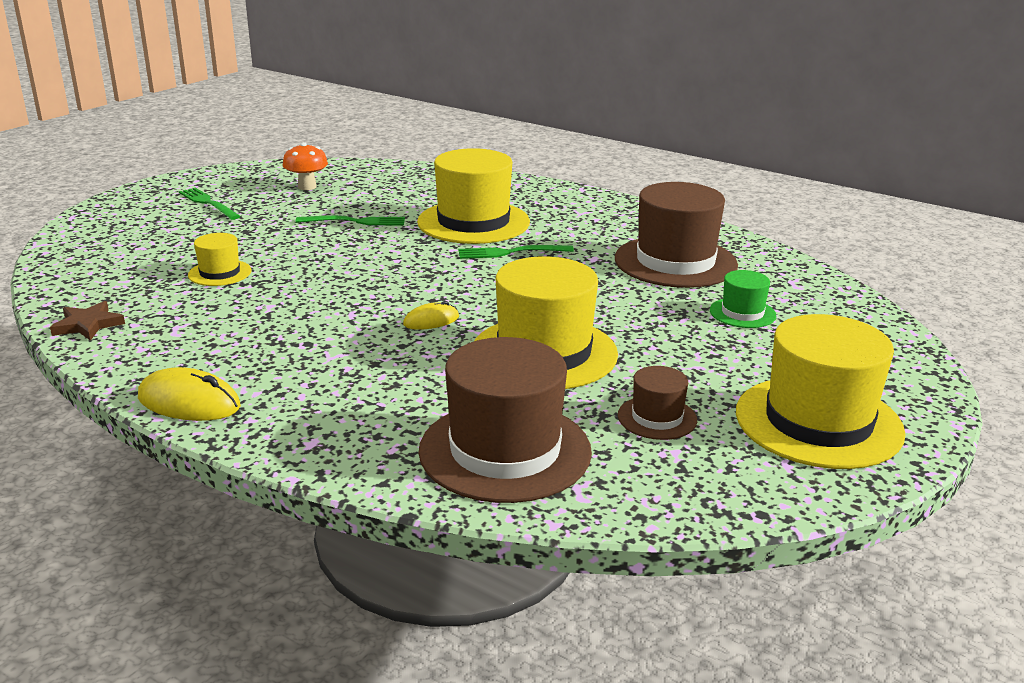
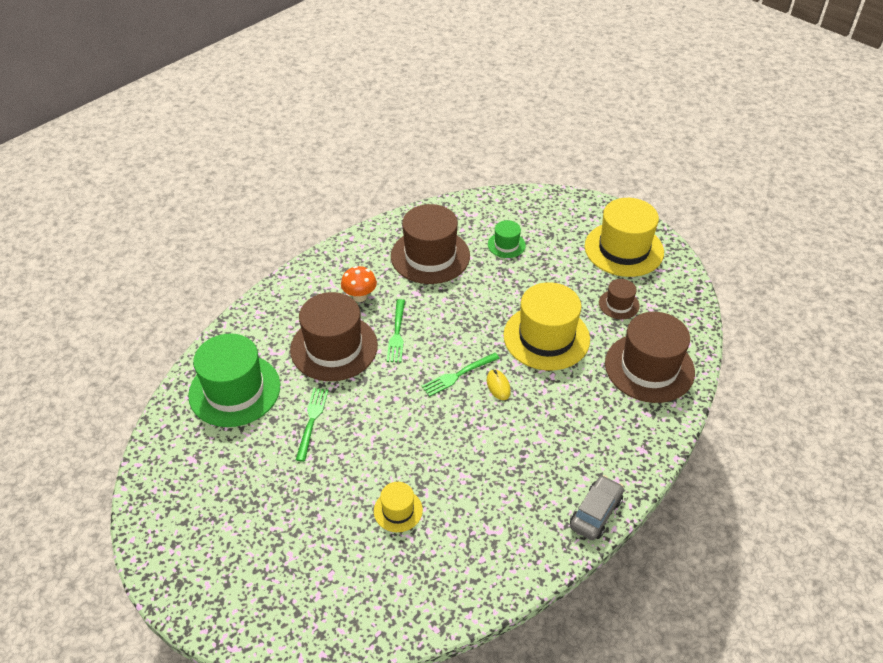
camera: 80 degrees left, 20 degrees up
brown star [50,301,125,341] -> none
yellow mouse [138,367,241,421] -> grey car [570,475,624,540]
green fork [179,188,241,220] -> green fork moved to [422,353,500,397]
orange mushroom [283,142,328,190] -> orange mushroom moved to [341,266,377,302]
yellow hat [417,148,530,244] -> brown hat [290,292,378,381]
none -> green hat [188,333,280,427]

